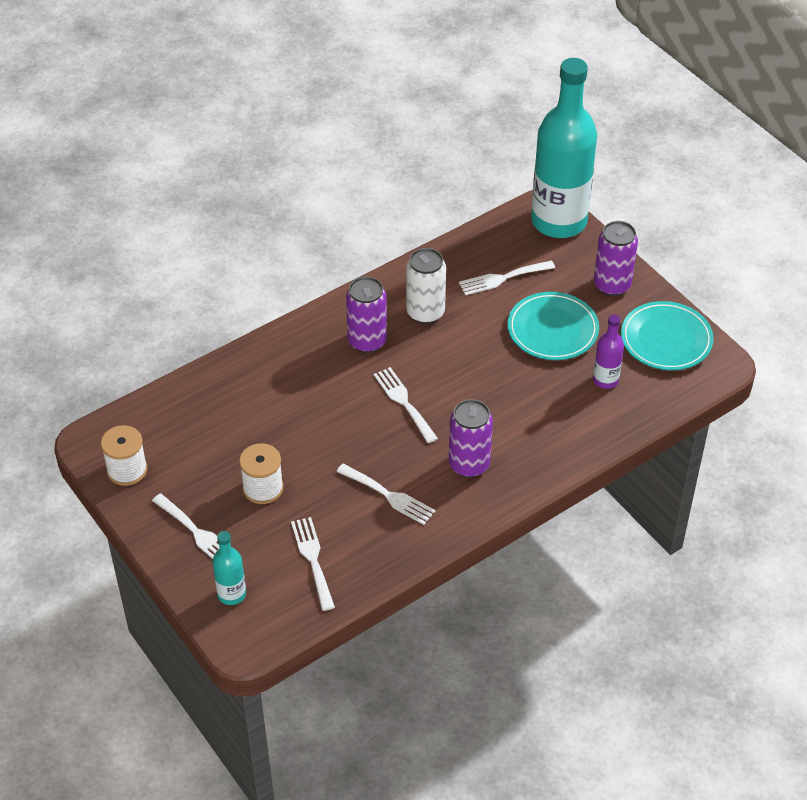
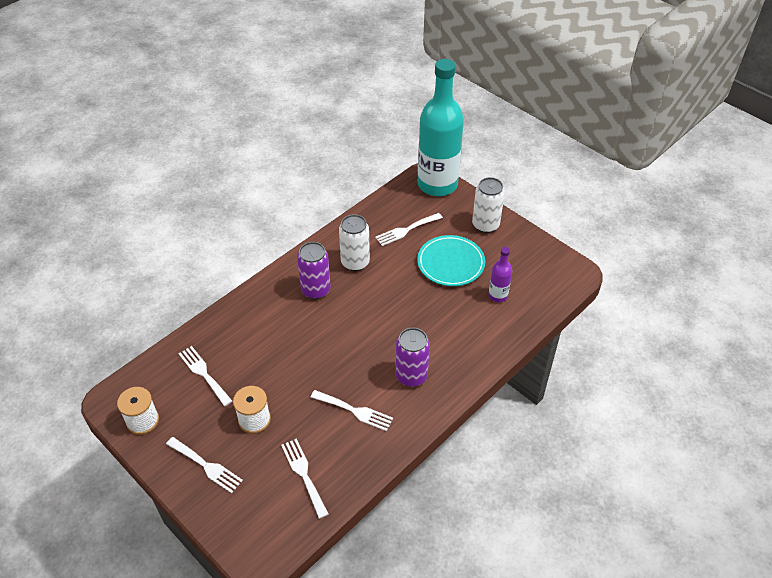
camera: 10 degrees left, 0 degrees up
turquoise bottle [212,531,246,605] -> none
white fork [374,367,438,443] -> white fork moved to [179,346,232,406]
purple can [594,221,638,296] -> white can [472,177,505,233]
turquoise plate [621,301,714,370] -> none

